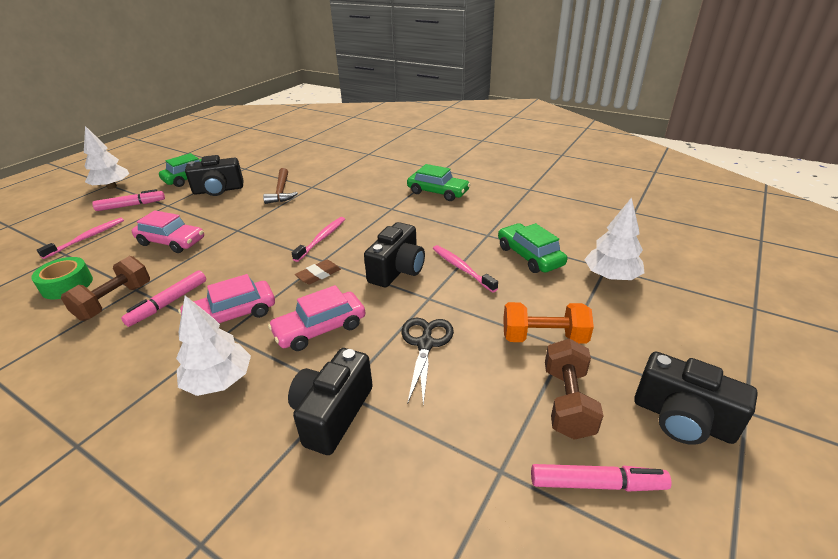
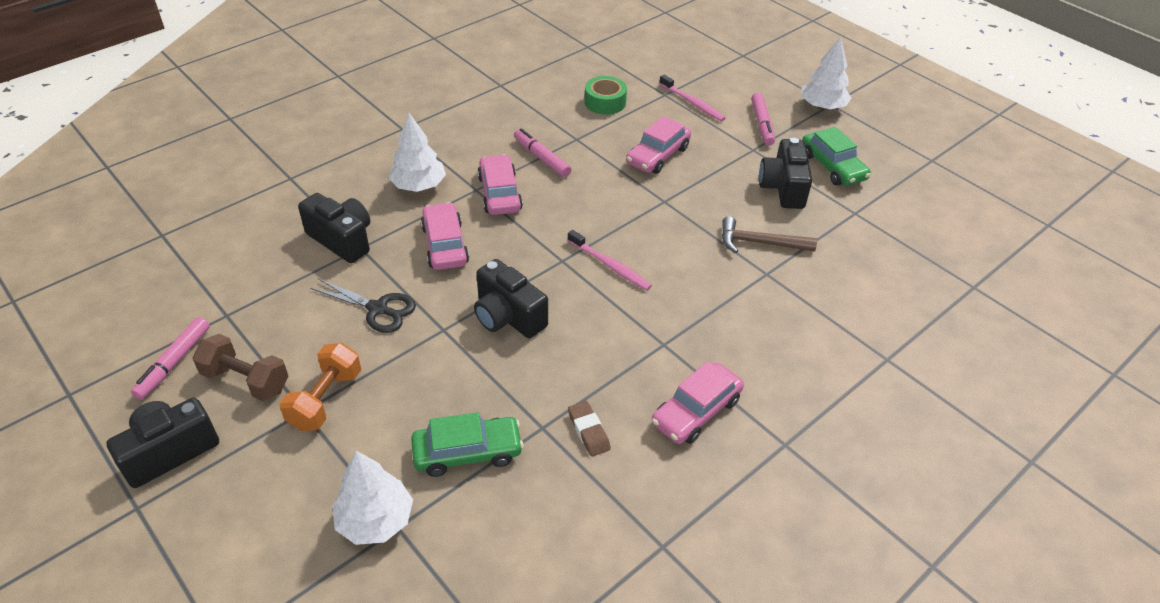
camera: 105 degrees right, 10 degrees up
brown dumbbell [61,256,150,321] -> none
brown eraser [295,260,341,285] -> brown eraser moved to [568,401,611,457]
green car [407,164,471,201] -> pink car [652,361,744,444]
pink toothbrush [433,245,498,292] -> none

